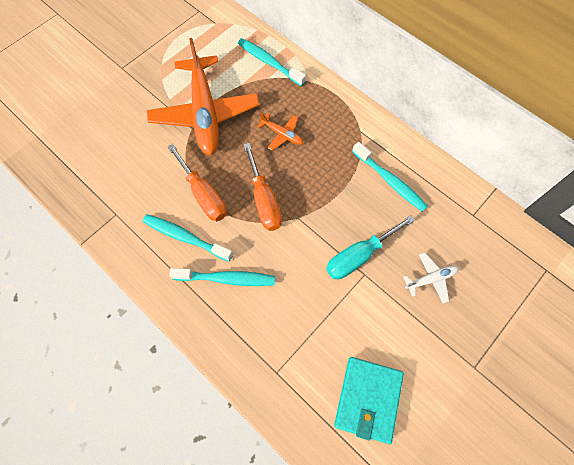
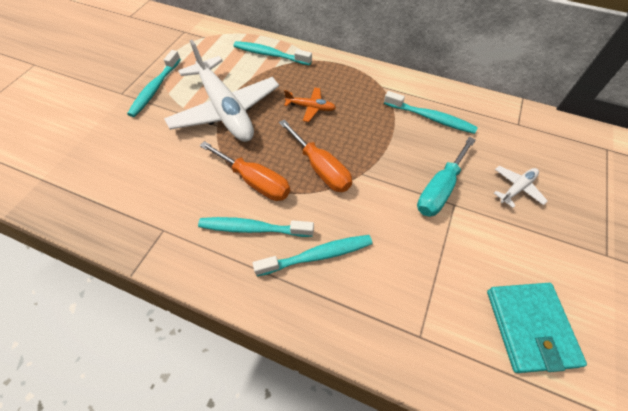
camera: 20 degrees left, 10 degrees down
orange plane [147,38,260,156] -> white plane [164,40,279,142]
none -> turquoise toothbrush [127,50,181,117]

